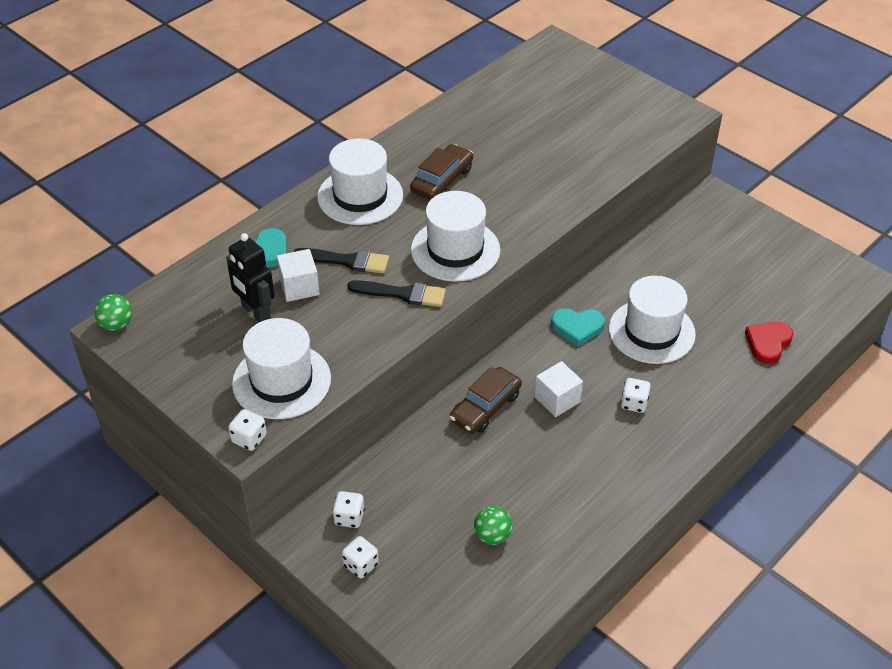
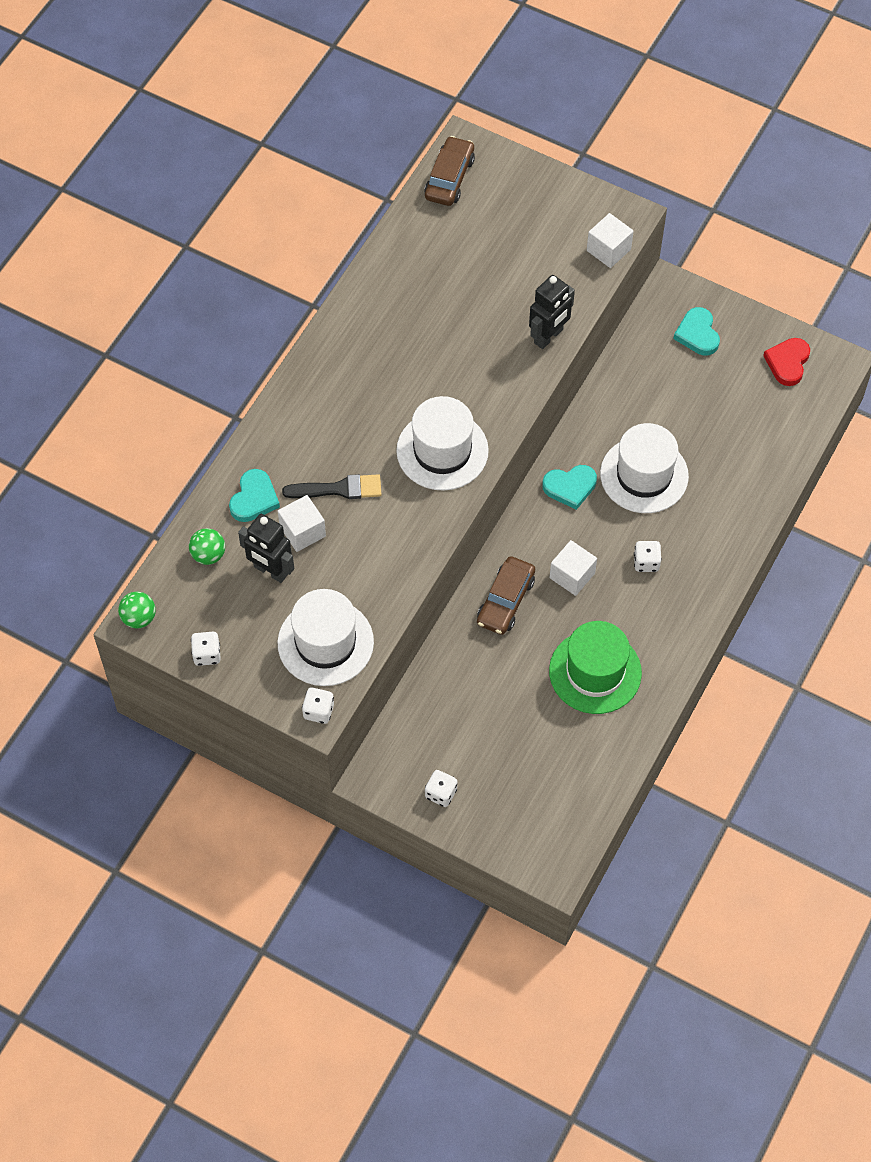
camera: 15 degrees left, 15 degrees up
white hat [317,138,403,225] -> none
white dice [332,491,365,528] -> white dice moved to [191,632,221,666]
black brush [347,280,446,307] -> none
brown car [410,144,473,200] -> brown car moved to [424,136,475,206]
green ball [474,506,512,545] -> green ball moved to [189,528,225,565]
red heart [745,321,794,364] -> red heart moved to [763,338,810,386]
none -> black robot [529,275,575,349]
none -> green hat [549,621,642,714]
none -> white cube [587,213,634,268]
none -> turquoise heart [673,307,720,355]

